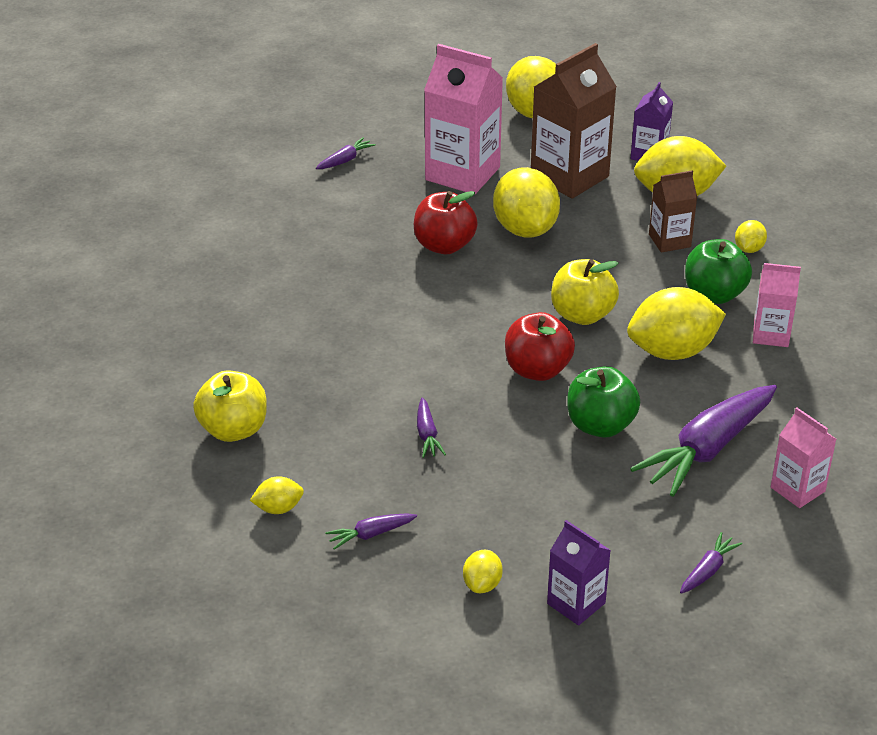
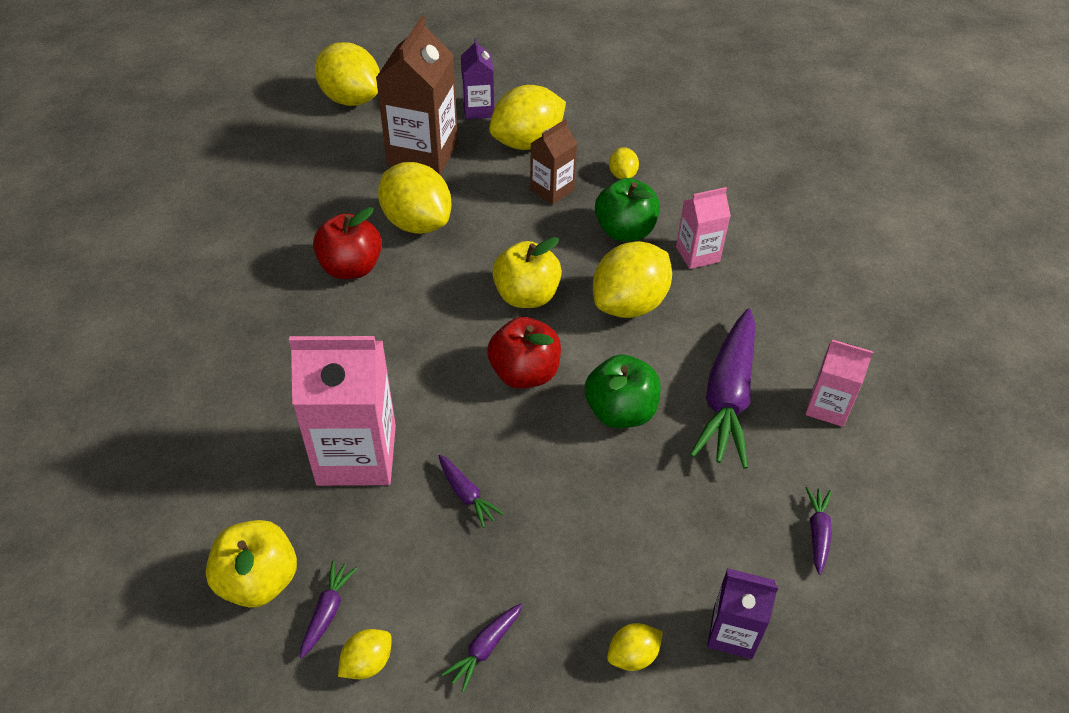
camera: 30 degrees left, 10 degrees up
purple carrot [316,137,376,169] -> purple carrot moved to [300,560,358,658]
pink carton [424,44,503,195] -> pink carton moved to [289,336,396,486]
yellow lemon [463,550,503,593] -> yellow lemon turned 75 degrees clockwise [607,623,663,671]

